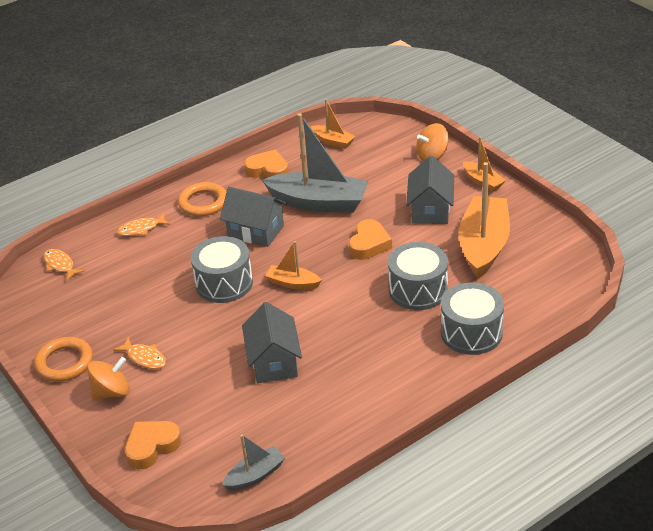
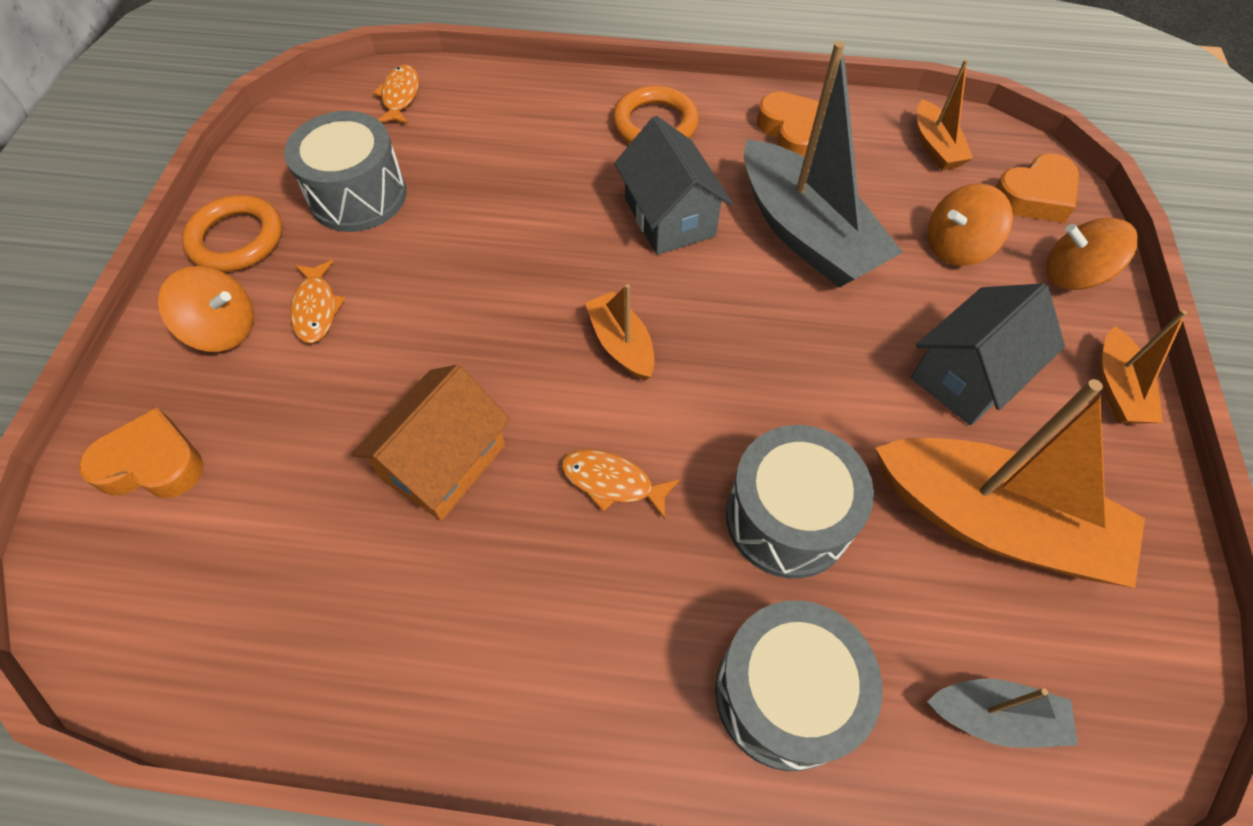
camera: 40 degrees right, 20 degrees up
orange fish [117,213,170,236] -> orange fish moved to [561,449,680,519]
grey drum [191,236,253,303] -> grey drum moved to [284,111,407,232]
grey boat [222,434,285,491] -> grey boat moved to [927,679,1078,748]
grey house [242,302,302,383] -> orange house [351,365,511,521]
orange heart [349,219,392,260] -> orange heart moved to [995,153,1079,223]
orange boat [459,162,510,278] -> orange boat turned 60 degrees clockwise [875,379,1145,588]
none -> orange spinning top [928,183,1013,266]

